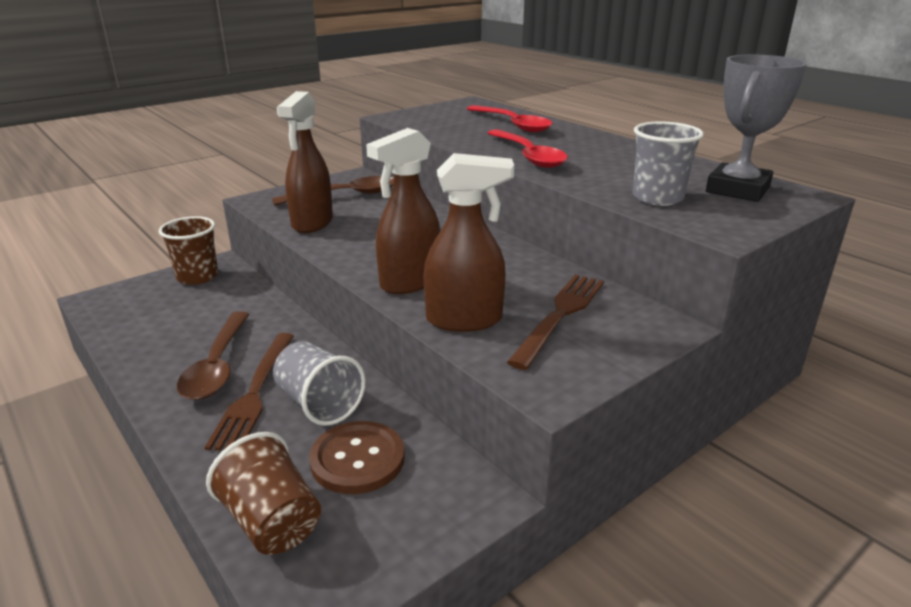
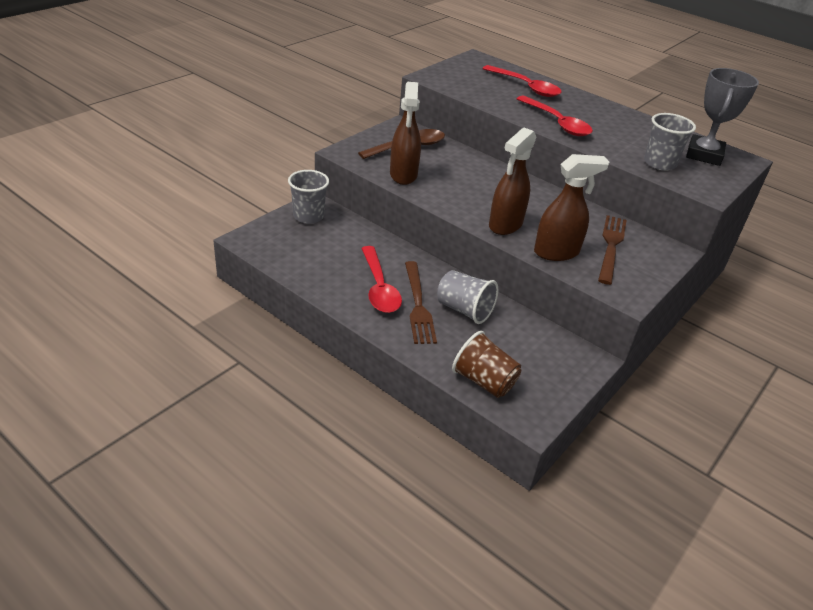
camera: 15 degrees left, 10 degrees up
brown cup [159,216,218,285] -> grey cup [288,170,329,224]
brown spoon [177,312,250,400] -> red spoon [361,246,402,313]
brown button [309,421,405,494] -> none

